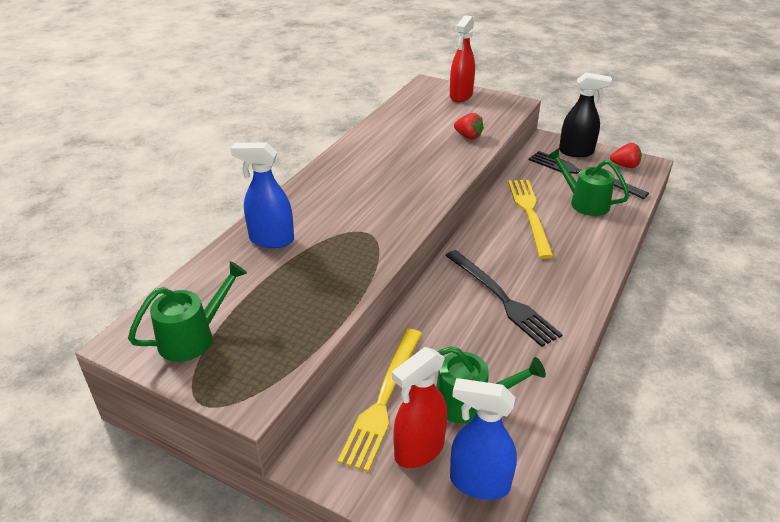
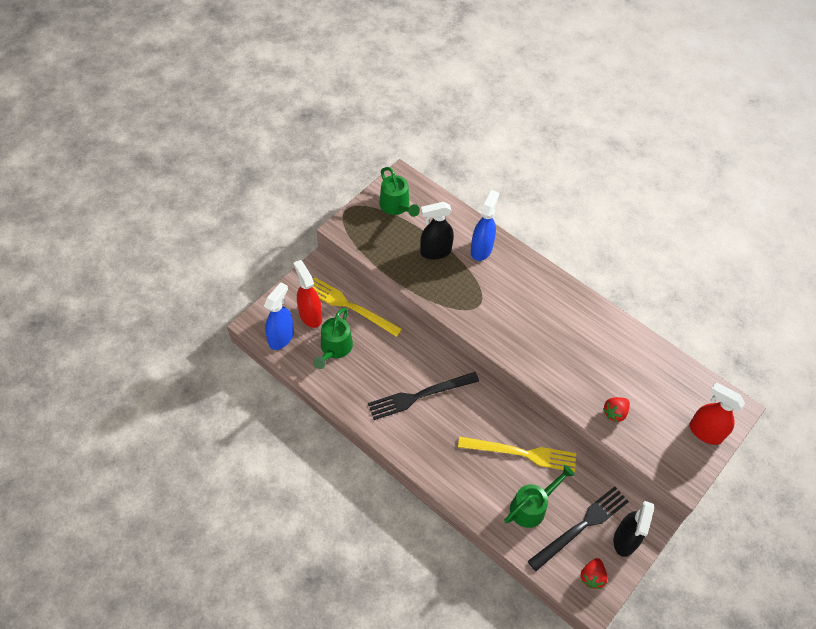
camera: 100 degrees right, 20 degrees up
none -> black spray bottle [420,202,454,260]

